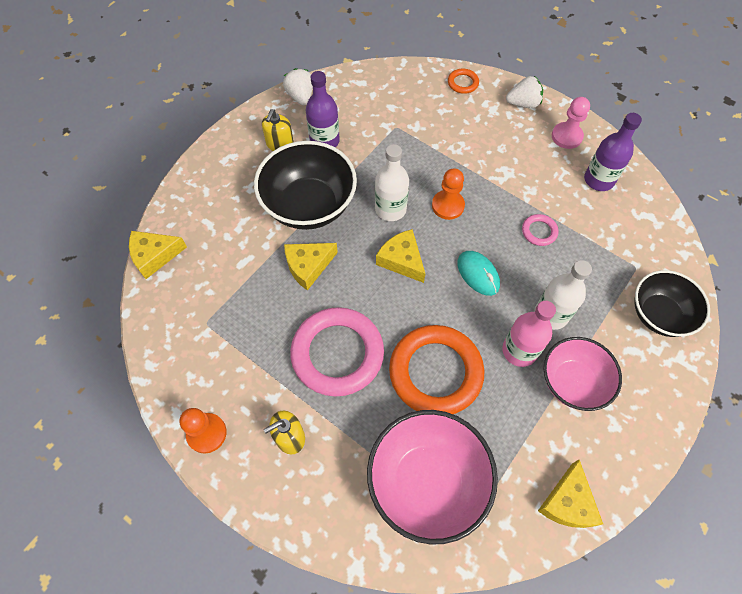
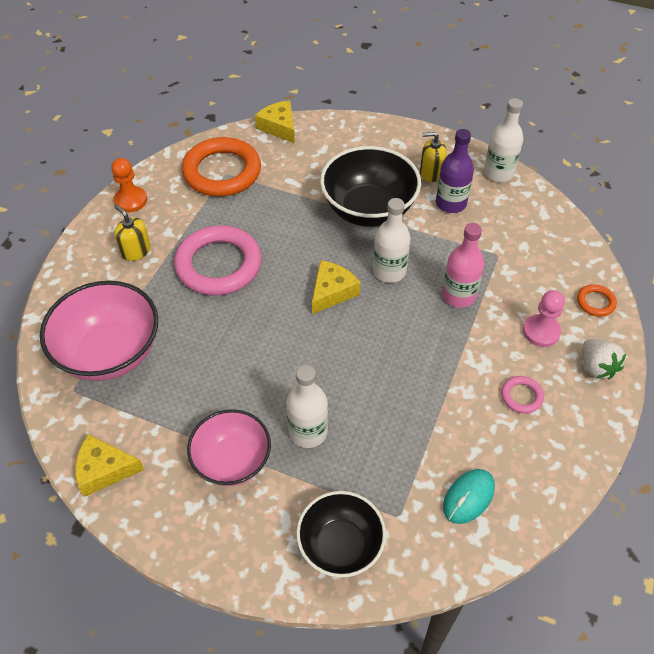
camera: 75 degrees right, 10 degrees down
white strawberry [283,68,313,105] -> white bottle [484,98,523,182]
yellow cheese [284,243,338,291] -> none
orange ring [389,325,484,414] -> orange ring moved to [182,137,261,197]
orange pawn [432,168,465,220] -> none
turquoise mouse [457,251,500,296] -> turquoise mouse moved to [443,469,495,524]
pink bottle [502,301,556,367] -> pink bottle moved to [442,223,484,308]
pink ring [522,214,559,246] -> pink ring moved to [501,376,544,413]
pink pawn [552,97,590,149] -> pink pawn moved to [523,290,565,347]
purple bottle [584,113,642,191] -> none

